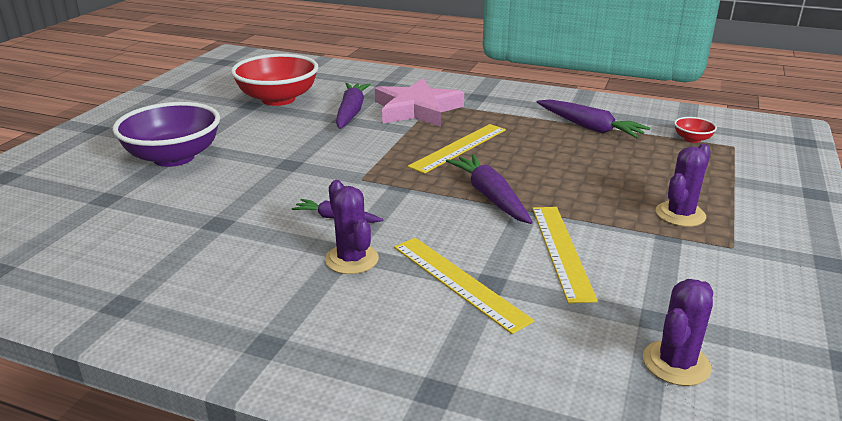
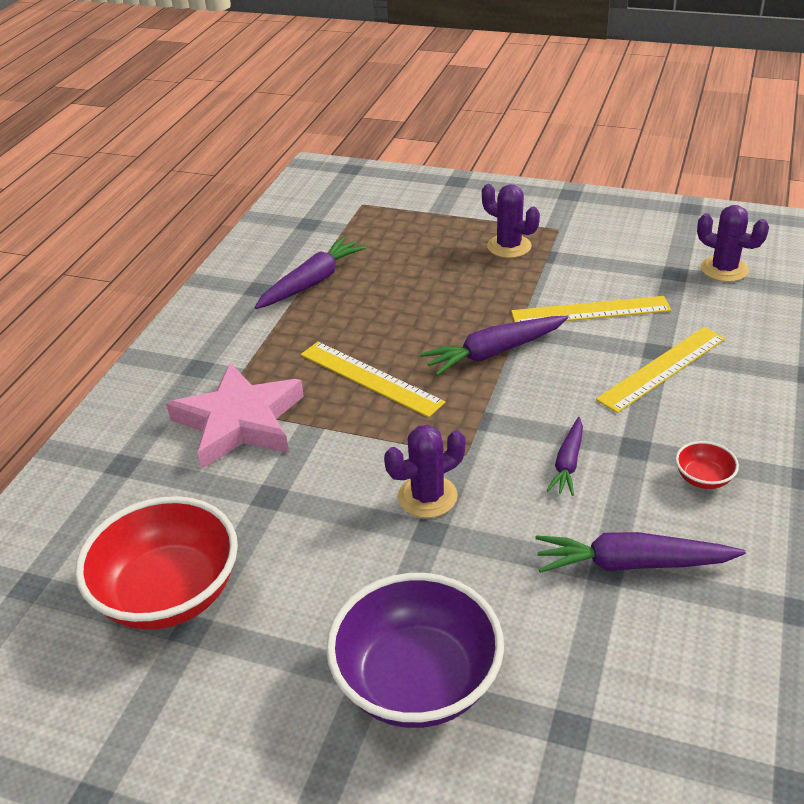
camera: 90 degrees left, 10 degrees up
purple cactus [325,180,379,274] -> purple cactus moved to [384,425,466,518]
purple carrot [336,83,371,129] -> purple carrot moved to [535,532,746,573]
red bowl [674,117,717,143] -> red bowl moved to [675,441,739,489]

